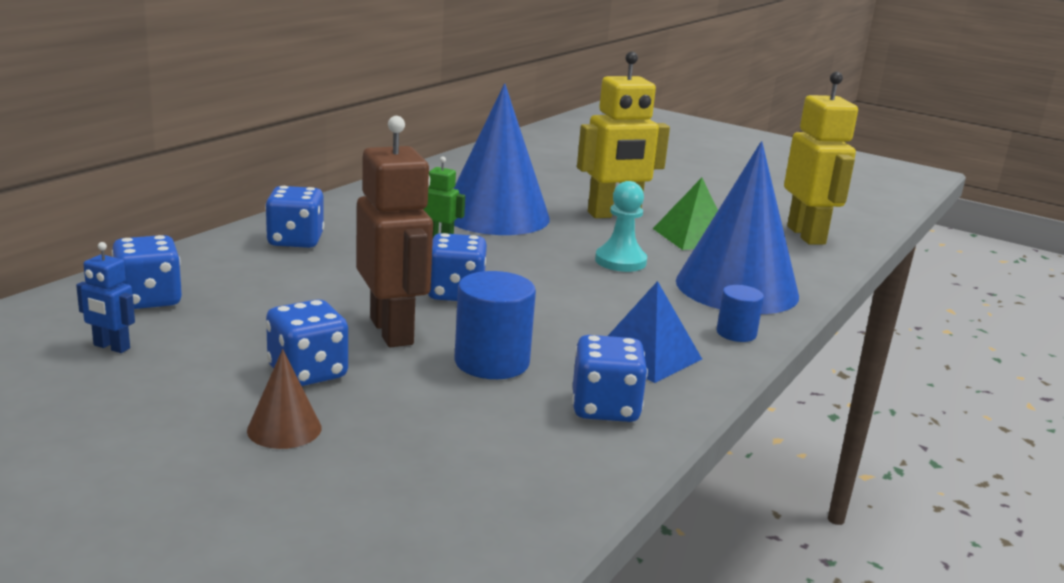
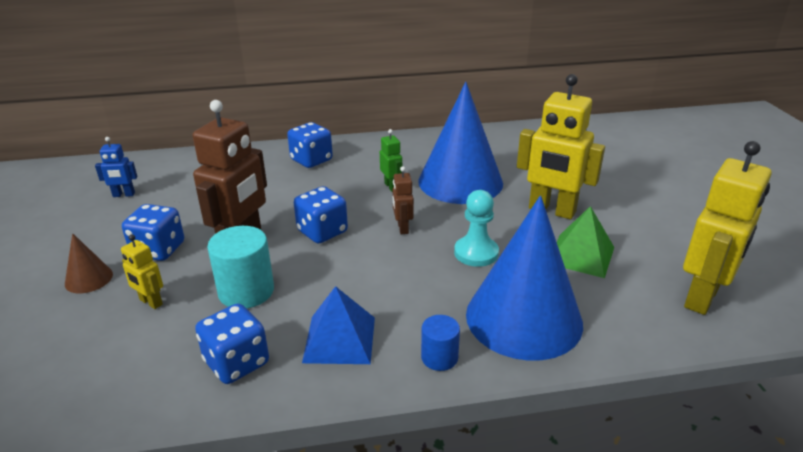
camera: 50 degrees right, 10 degrees up
blue robot [76,242,135,353] -> blue robot turned 75 degrees counterclockwise [95,137,137,197]
blue dice [112,235,182,309] -> none
blue cylinder [455,271,536,379] -> turquoise cylinder [207,226,274,309]
none -> yellow robot [121,234,163,309]
none -> brown robot [393,166,414,234]

